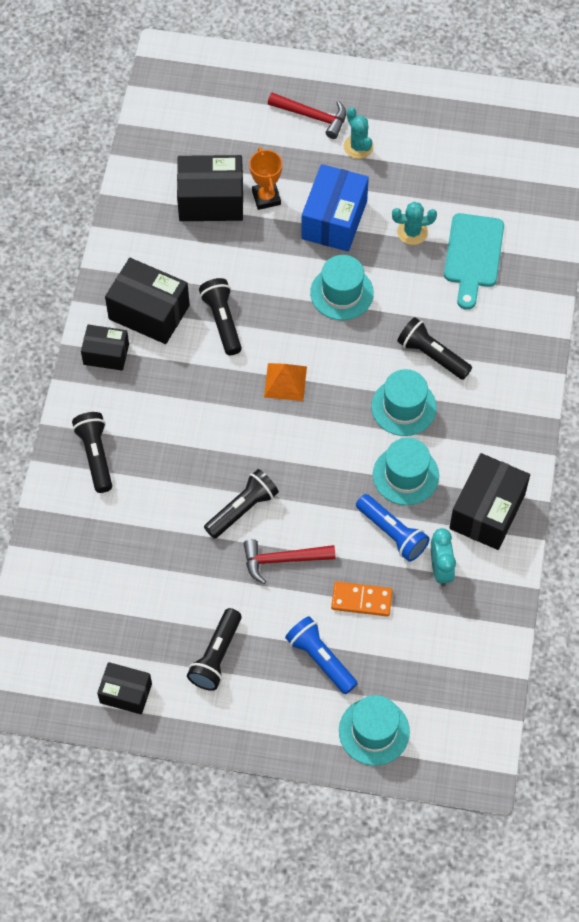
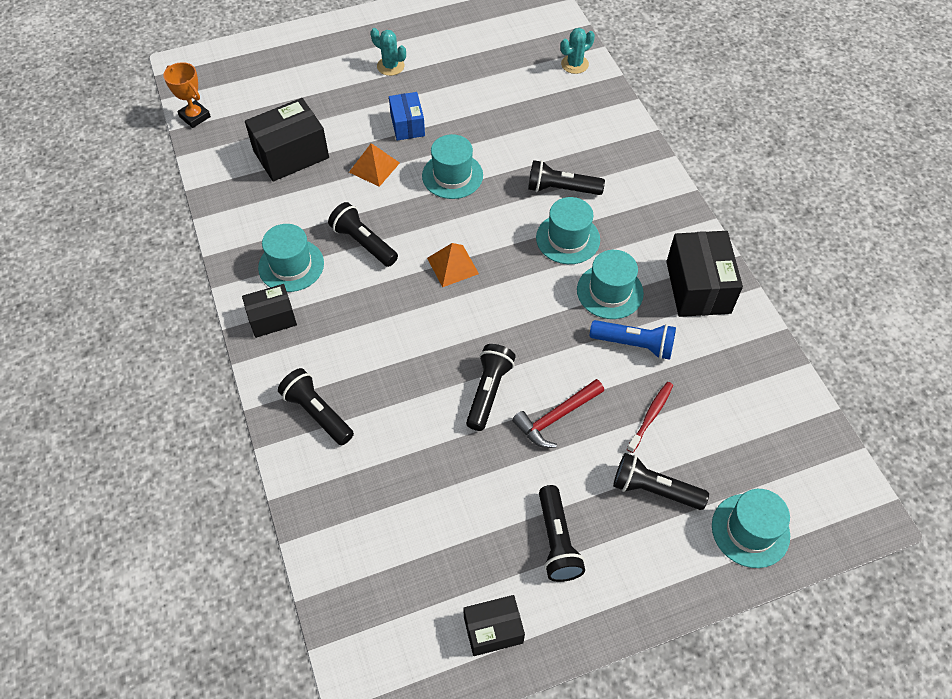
camera: 30 degrees left, 5 degrees down
black box [105,258,190,344] -> turquoise hat [258,224,324,292]
orange trophy [249,147,282,210] -> orange trophy moved to [163,62,211,128]
red hammer [268,93,346,139] -> none
blue flashlight [285,616,358,694] -> black flashlight [613,453,709,510]
blue box [301,164,369,252] -> blue box [389,92,425,141], size x0.61
orange domino [331,581,393,616] -> red toothbrush [627,382,673,453]
turquoise cactus [392,202,437,245] -> turquoise cactus moved to [561,28,595,74]
turquoise clock [431,528,456,586] -> none
turquoise cutting board [444,213,504,310] -> none
none -> orange pyramid [349,143,400,187]

